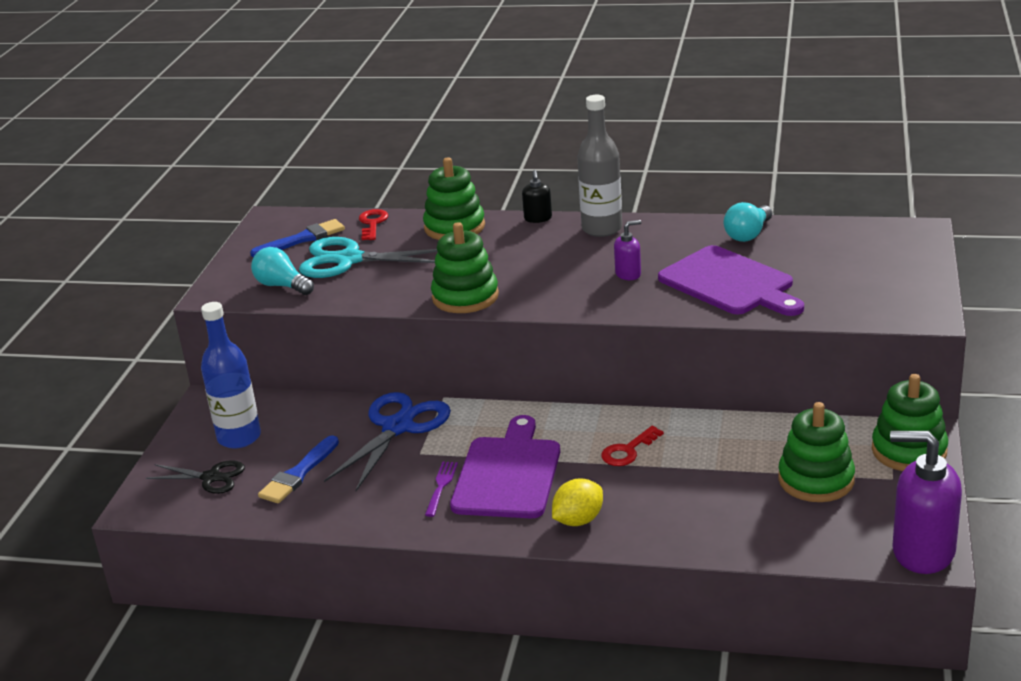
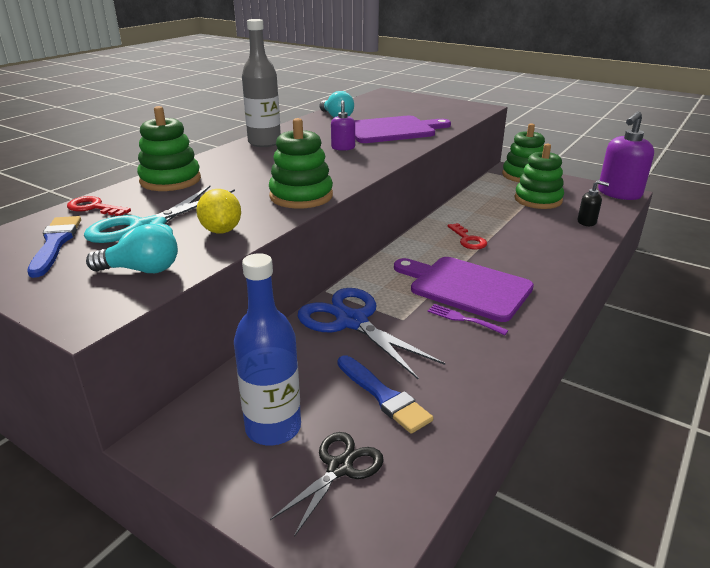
camera: 70 degrees left, 0 degrees up
turquoise light bulb [251,247,314,295] -> turquoise light bulb turned 150 degrees counterclockwise [86,224,178,273]
black soap dispenser [522,170,552,223] -> black soap dispenser moved to [578,180,609,226]
yellow lemon [552,479,603,526] -> yellow lemon moved to [196,189,241,233]

